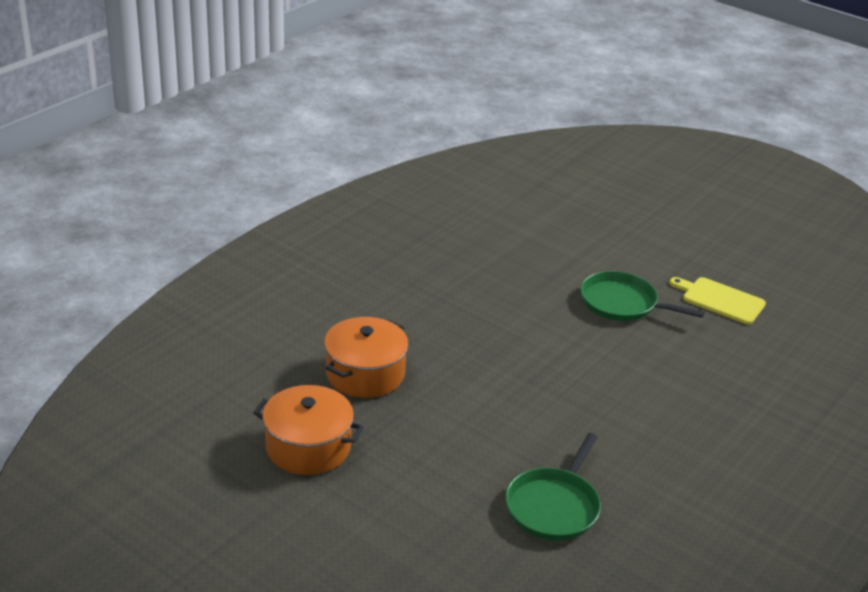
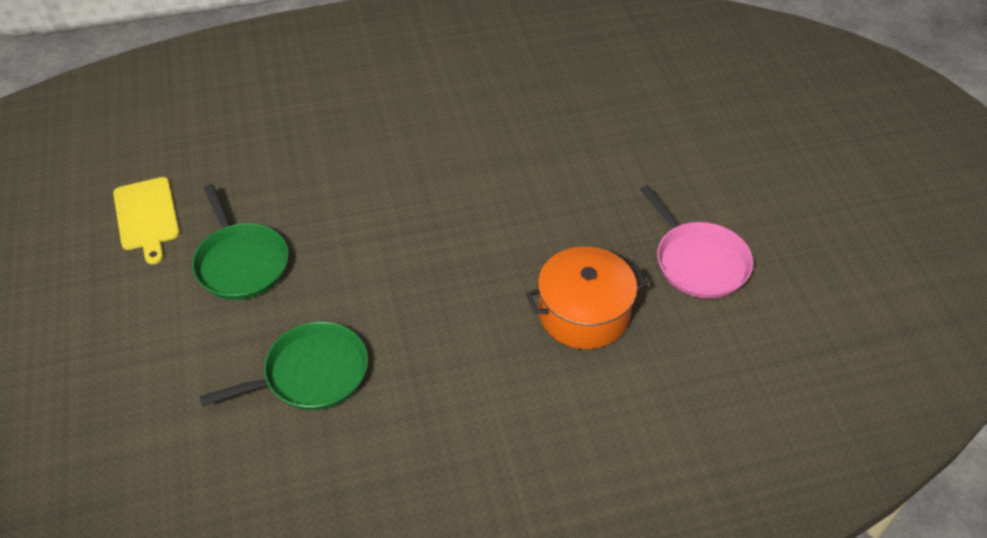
camera: 140 degrees left, 15 degrees up
orange pot [253,385,364,475] -> pink pan [640,185,753,299]
green pan [505,433,601,541] -> green pan moved to [199,322,368,410]

